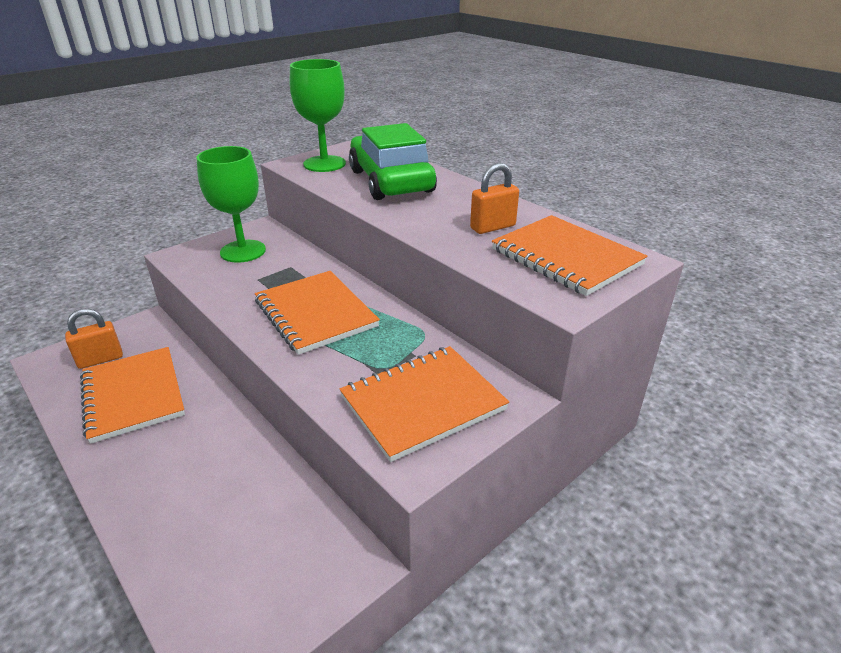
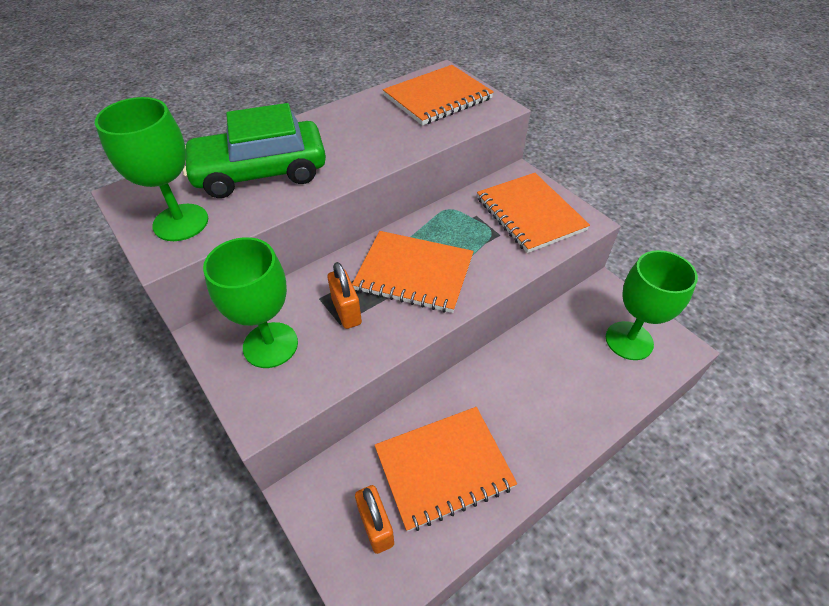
camera: 85 degrees left, 15 degrees up
orange notebook [255,271,380,355] -> orange notebook turned 45 degrees clockwise [352,231,474,313]
orange padlock [470,163,519,234] -> orange padlock moved to [327,262,362,329]
none -> green goblet [606,250,698,360]

